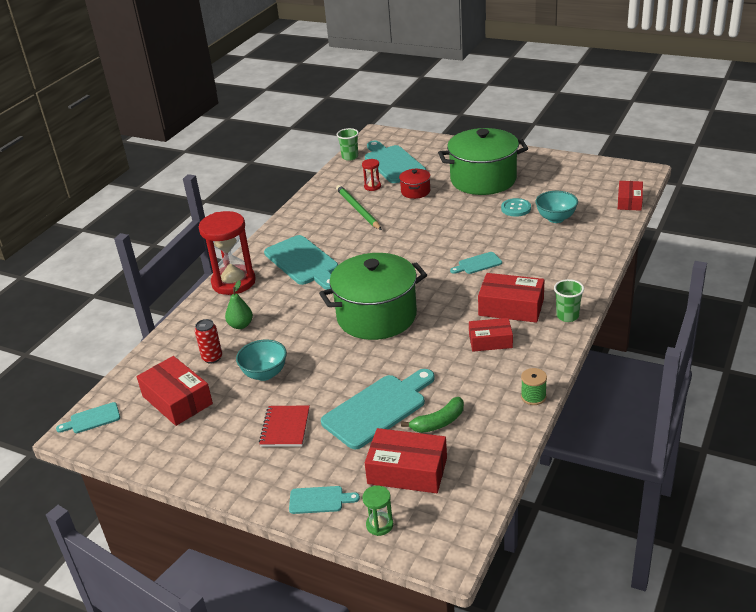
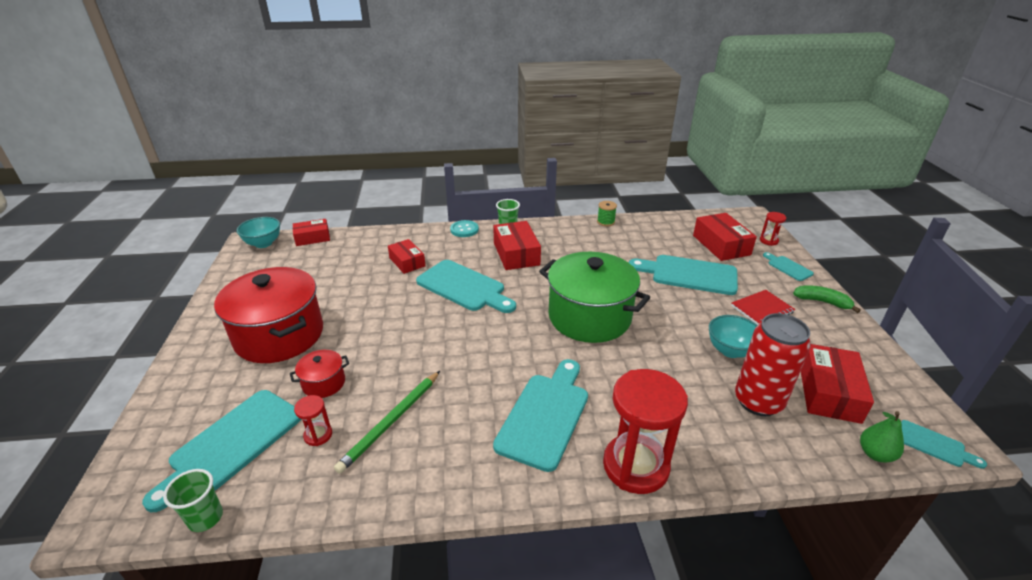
camera: 125 degrees left, 0 degrees up
red can [195,319,222,364] -> red can [735,313,811,416], size x1.93
green pear [225,280,253,329] -> green pear moved to [860,411,904,463]
green hourglass [362,486,393,536] -> red hourglass [760,212,786,246]
green banana [401,397,464,433] -> green banana moved to [793,285,861,313]
green pot [438,128,528,195] -> red pot [214,267,323,363]
turquoise cutting board [450,252,502,274] -> turquoise cutting board [416,260,516,313], size x2.04
red box [469,318,513,352] -> red box moved to [388,239,426,274]
turquoise button [501,198,531,217] -> turquoise button moved to [450,220,479,237]
turquoise bowl [535,191,578,223] -> turquoise bowl moved to [236,217,280,248]

